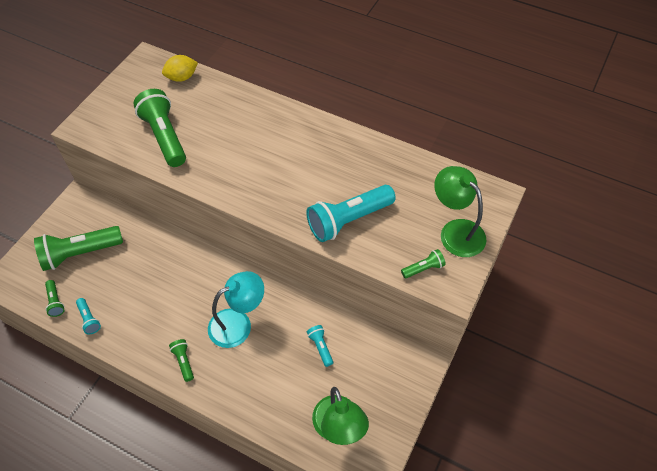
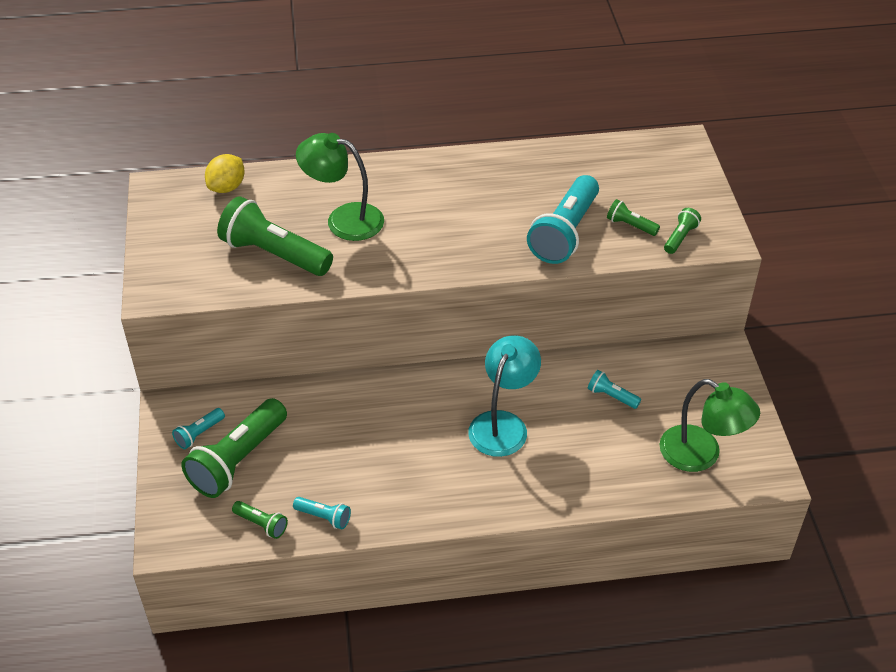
camera: 35 degrees left, 10 degrees down
green flashlight [169,339,194,382] -> green flashlight moved to [607,199,660,236]
green lamp [434,166,487,257] -> green lamp moved to [296,133,384,241]
none -> turquoise flashlight [172,408,225,449]

